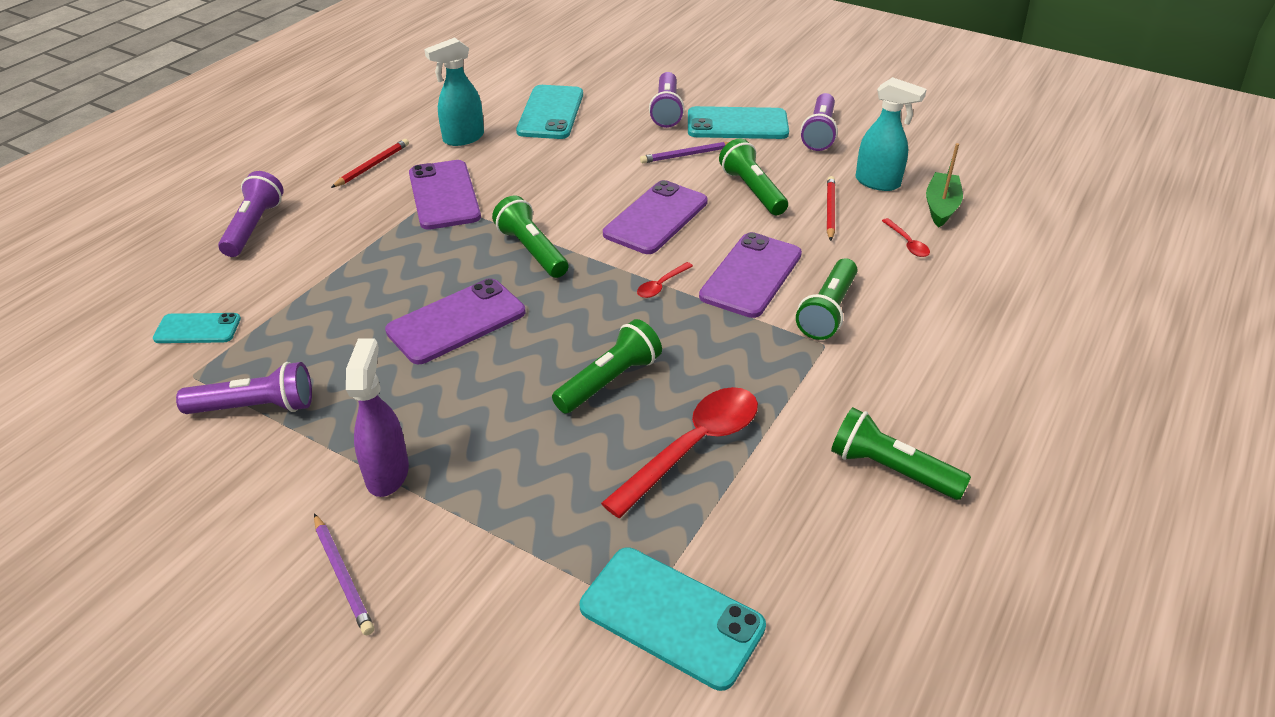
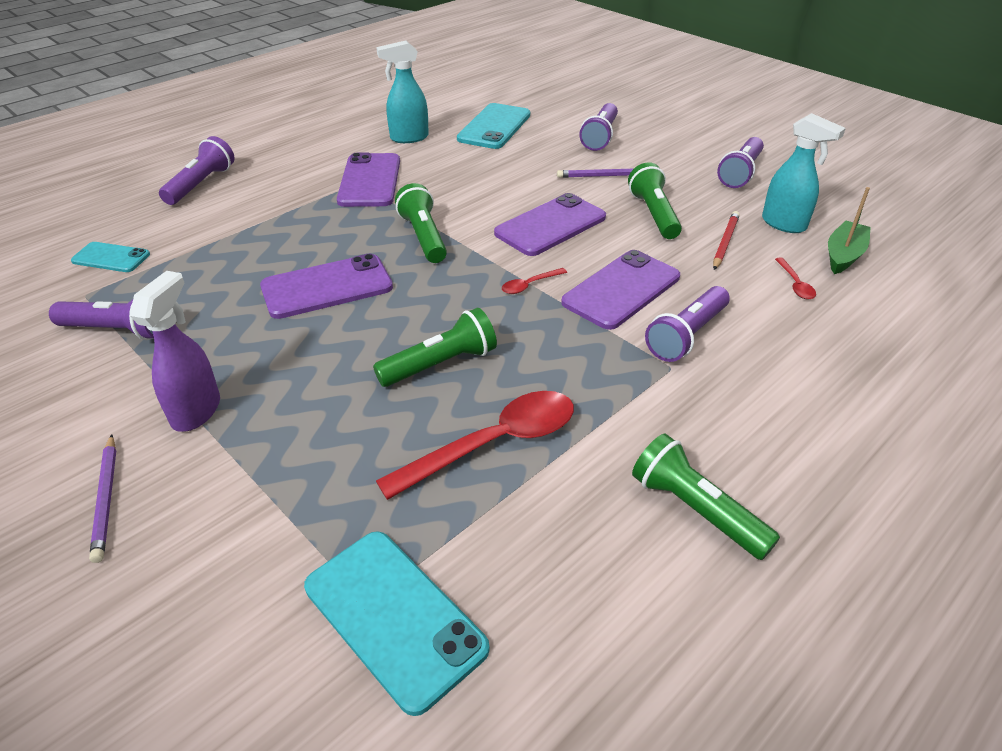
camera: 15 degrees right, 0 degrees up
red pencil [331,139,409,188] -> none
turquoise phone [688,106,789,139] -> none
green flashlight [796,258,858,340] -> purple flashlight [645,286,730,362]

